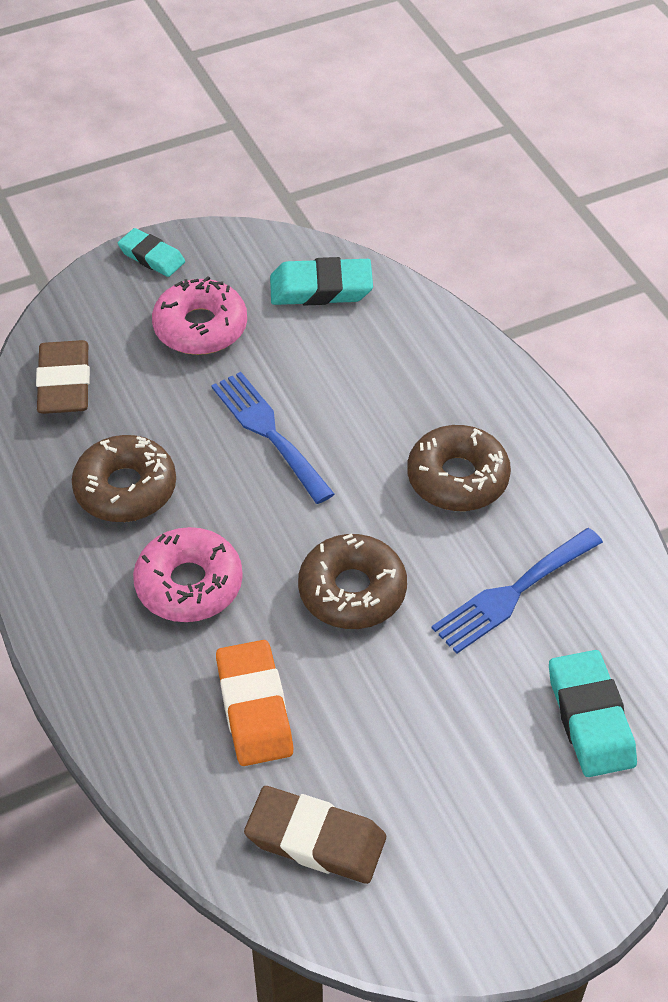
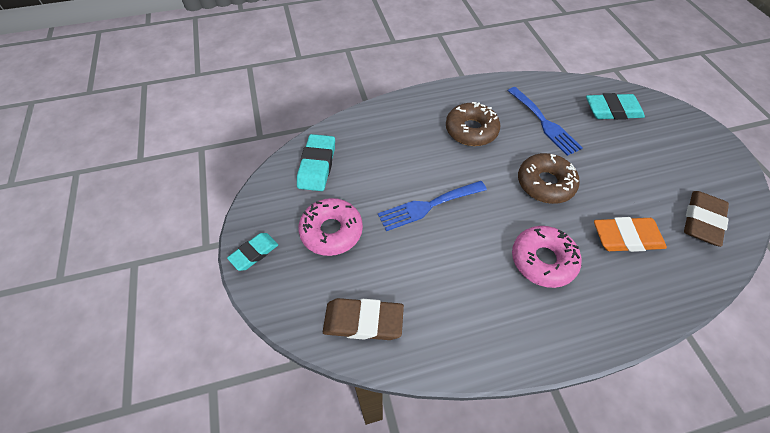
camera: 80 degrees left, 5 degrees up
brown donut [72,435,176,522] -> none

